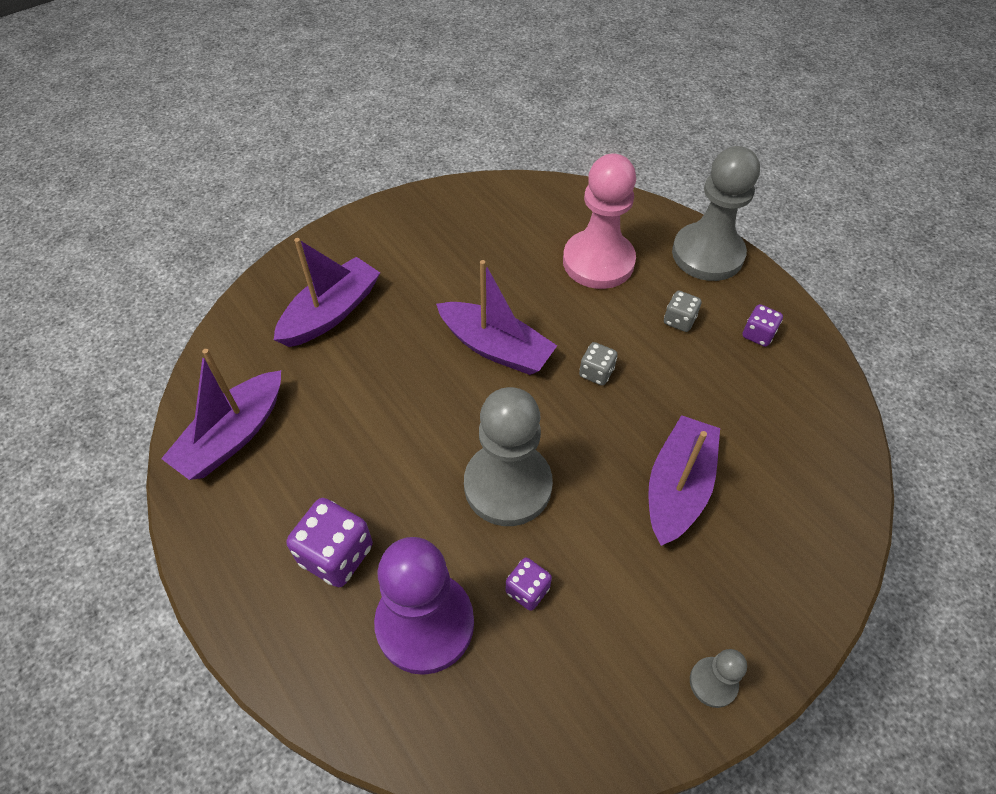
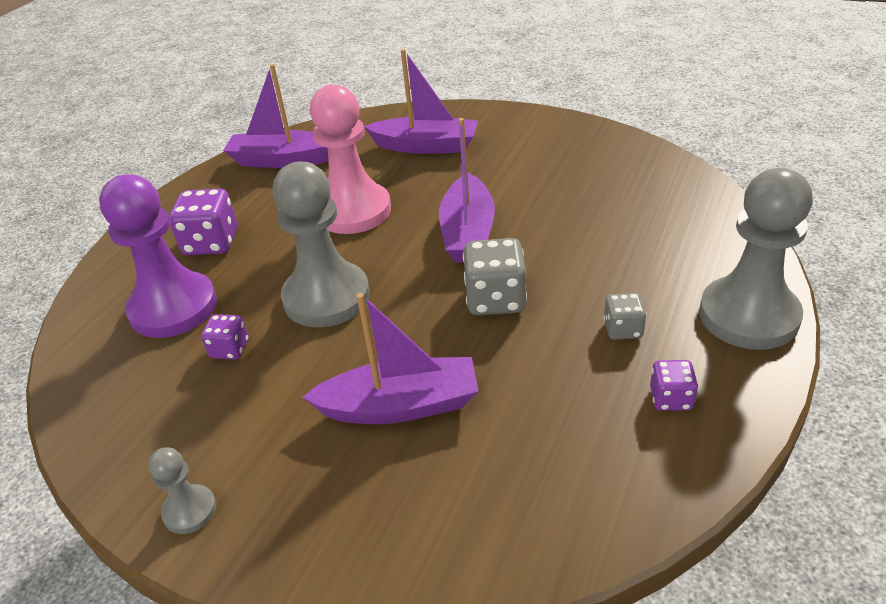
camera: 65 degrees right, 15 degrees down
pink pawn [563,154,636,289] -> pink pawn moved to [310,84,391,234]
grey dice [579,342,617,386] -> grey dice [463,238,527,315], size x1.74

